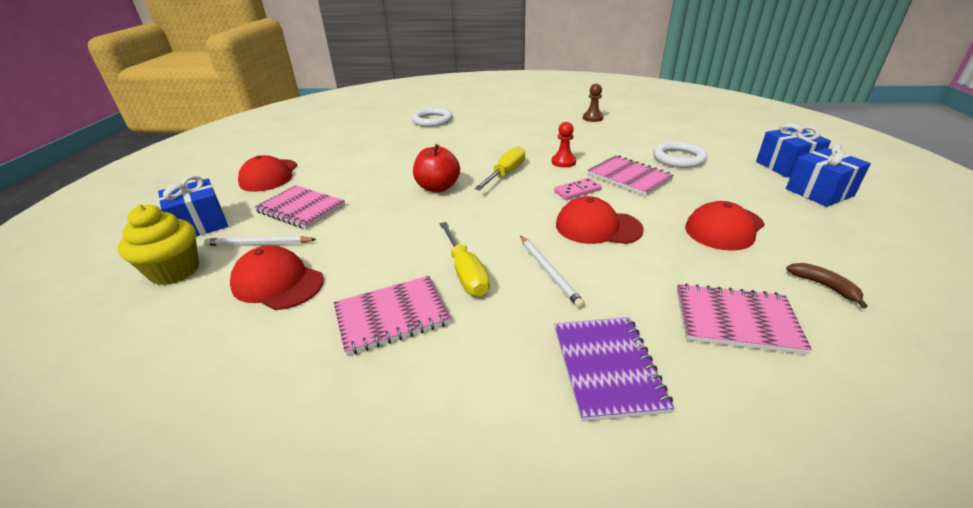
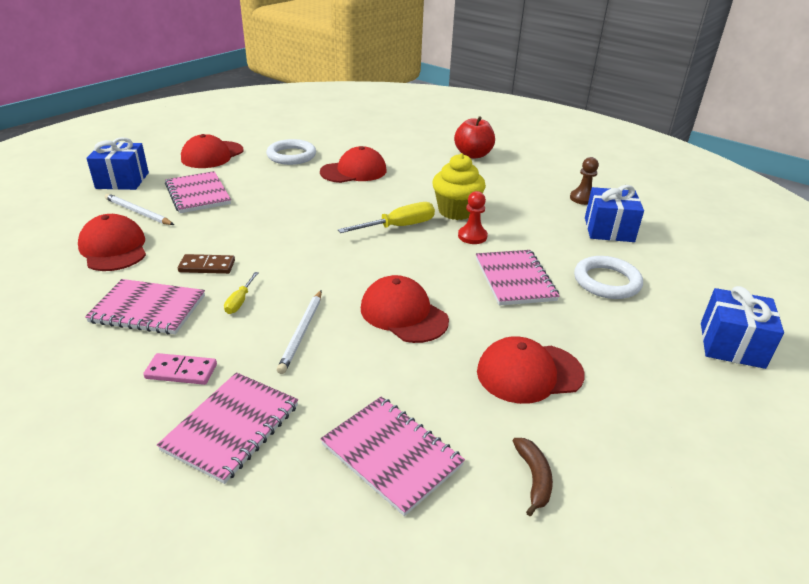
camera: 30 degrees right, 0 degrees up
yellow cupcake [118,204,199,285] -> yellow cupcake moved to [432,153,486,220]
white ring [412,108,453,127] -> white ring moved to [266,139,316,165]
red apple [413,144,460,193] -> red apple moved to [454,116,495,159]
yellow screwdriver [440,222,490,296] -> yellow screwdriver [224,272,259,314], size x0.55
pink domino [554,178,602,200] -> pink domino moved to [143,353,217,385]
purple notebook [554,317,674,422] -> pink notebook [157,372,298,484]
blue gift [786,144,871,207] -> blue gift moved to [585,185,644,242]
none -> brown domino [178,254,235,274]
none -> red cap [320,146,386,183]

